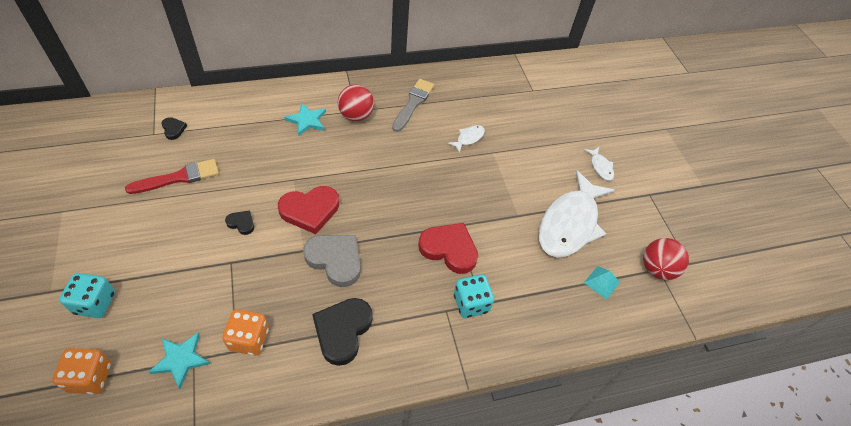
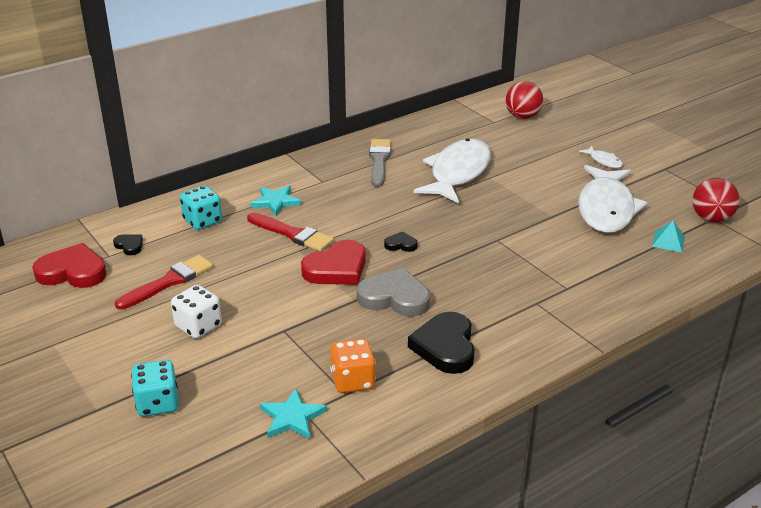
camera: 15 degrees left, 20 degrees down
orange dice [52,348,111,394] -> none
black heart [225,210,254,235] -> black heart moved to [384,231,418,252]
red ball [338,85,374,121] -> red ball moved to [506,81,543,119]
red heart [418,223,478,274] -> red heart moved to [32,243,107,288]
white fish [448,125,485,153] -> white fish [414,139,491,203], size x2.41
turquoise dice [454,275,494,318] -> turquoise dice moved to [180,185,222,230]
none -> white dice [171,285,222,339]
none -> red brush [247,212,334,252]

